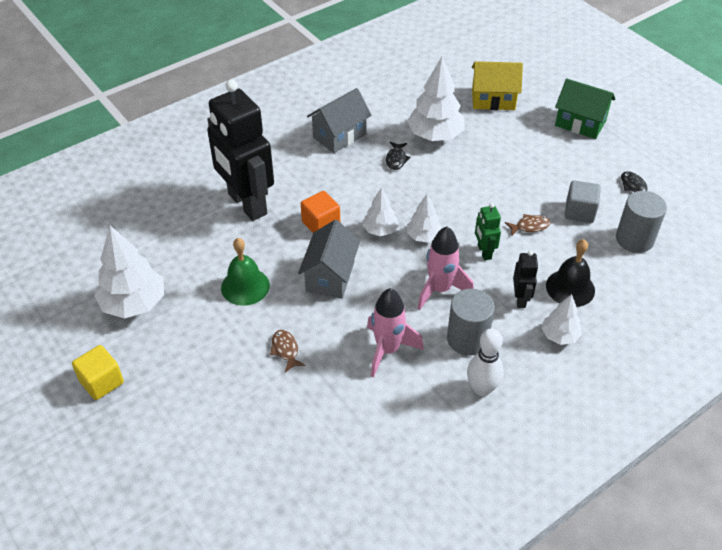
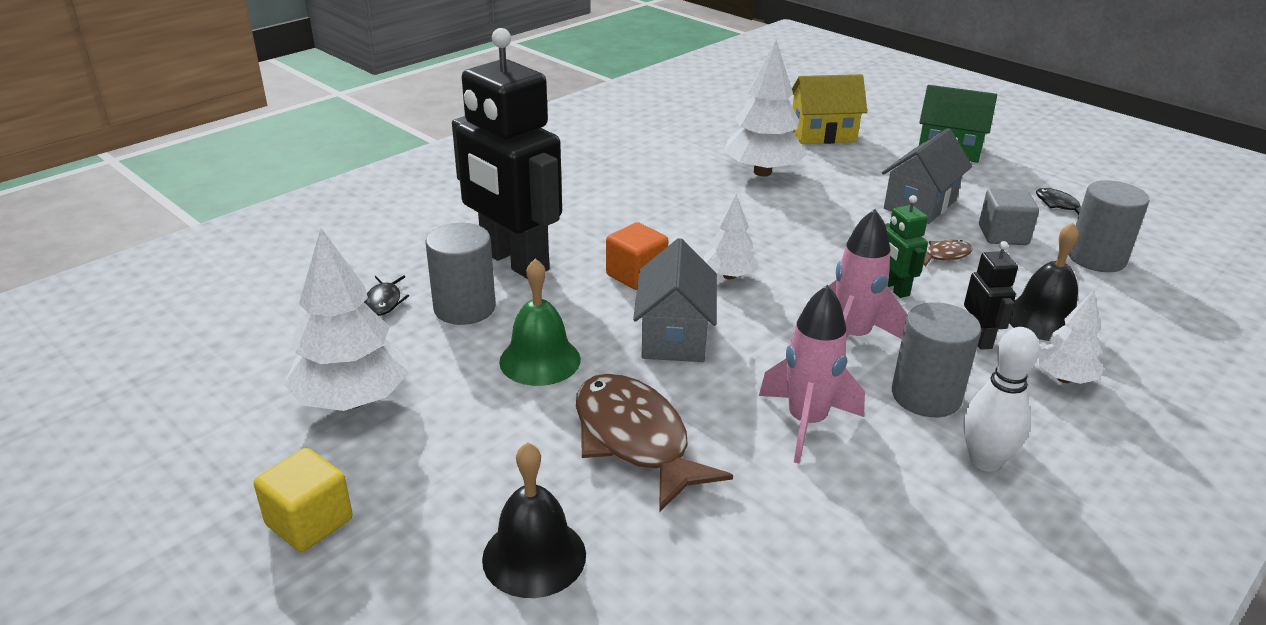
camera: 10 degrees left, 15 degrees down
brown fish [270,330,305,372] -> brown fish [576,373,733,512], size x2.21
grey house [307,88,372,153] -> grey house moved to [882,128,973,224]
black fish [386,142,411,170] -> black fish moved to [364,275,409,316]
white tree [407,194,442,243] -> none
none -> grey cylinder [426,223,496,325]
none -> black bell [482,442,586,598]

